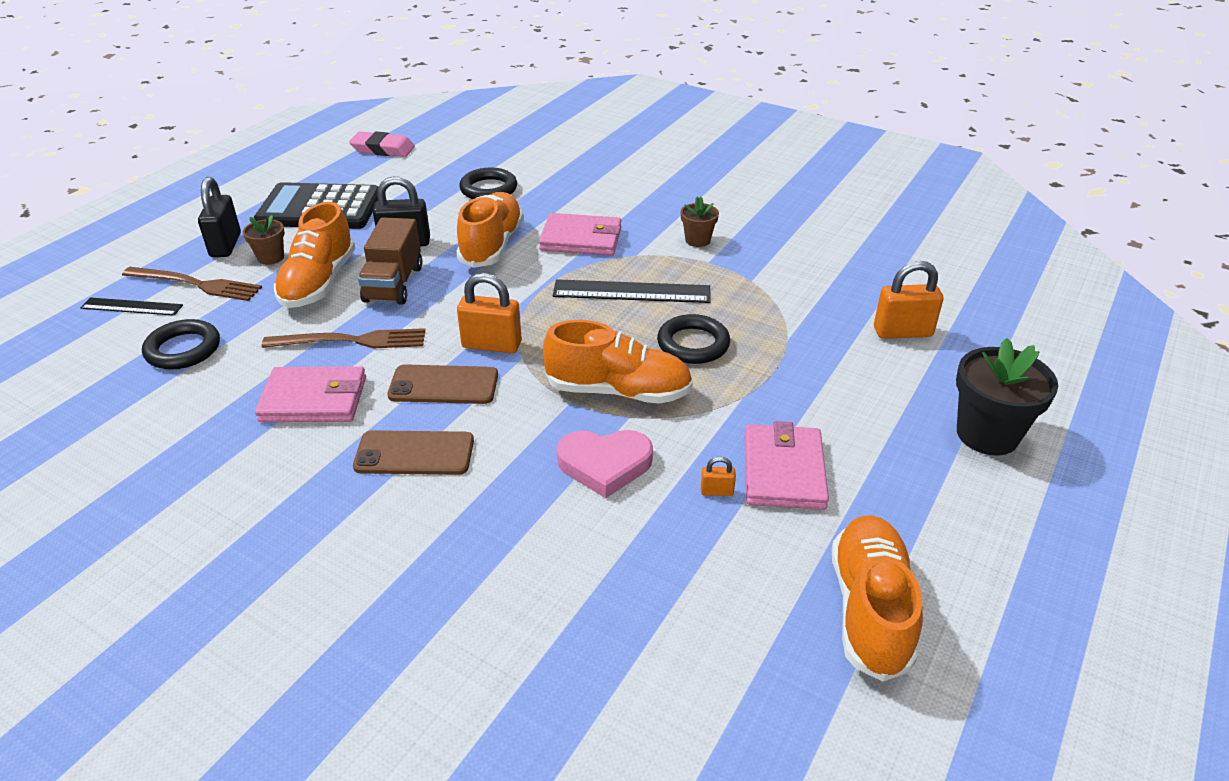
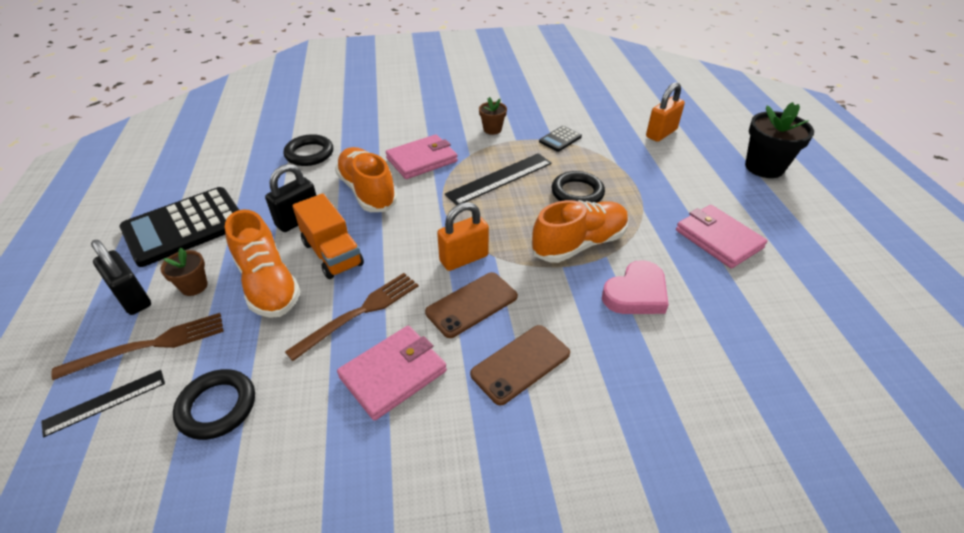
camera: 40 degrees left, 5 degrees up
pink eraser [349,131,415,157] -> none
brown truck [358,217,423,304] -> orange truck [293,194,364,279]
orange padlock [701,457,736,496] -> none
orange shoe [832,515,923,682] -> none
none -> black calculator [539,126,582,152]

